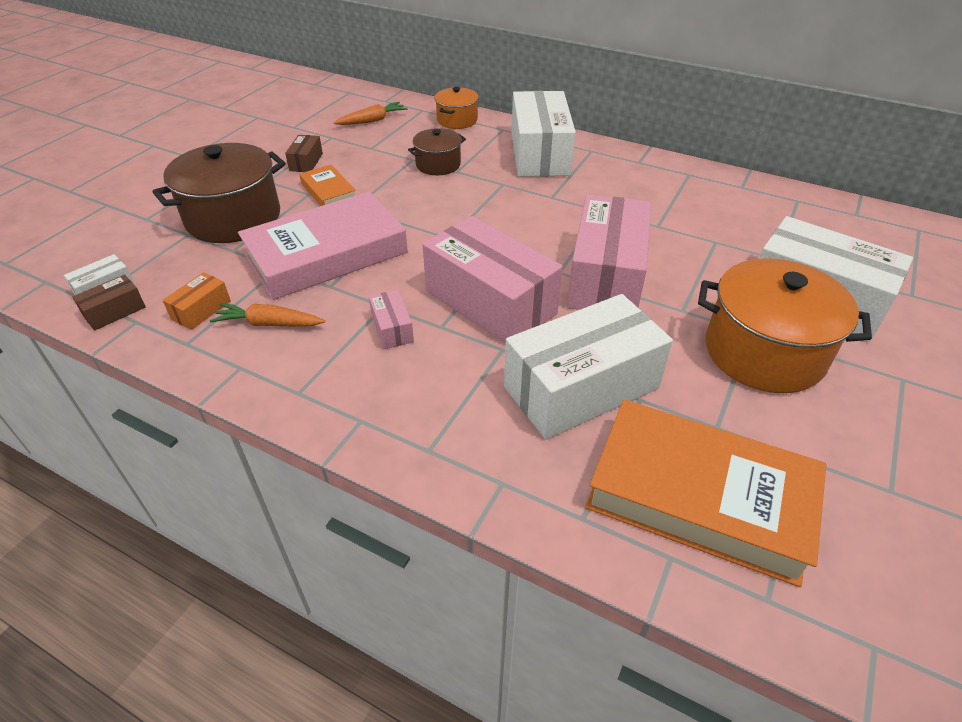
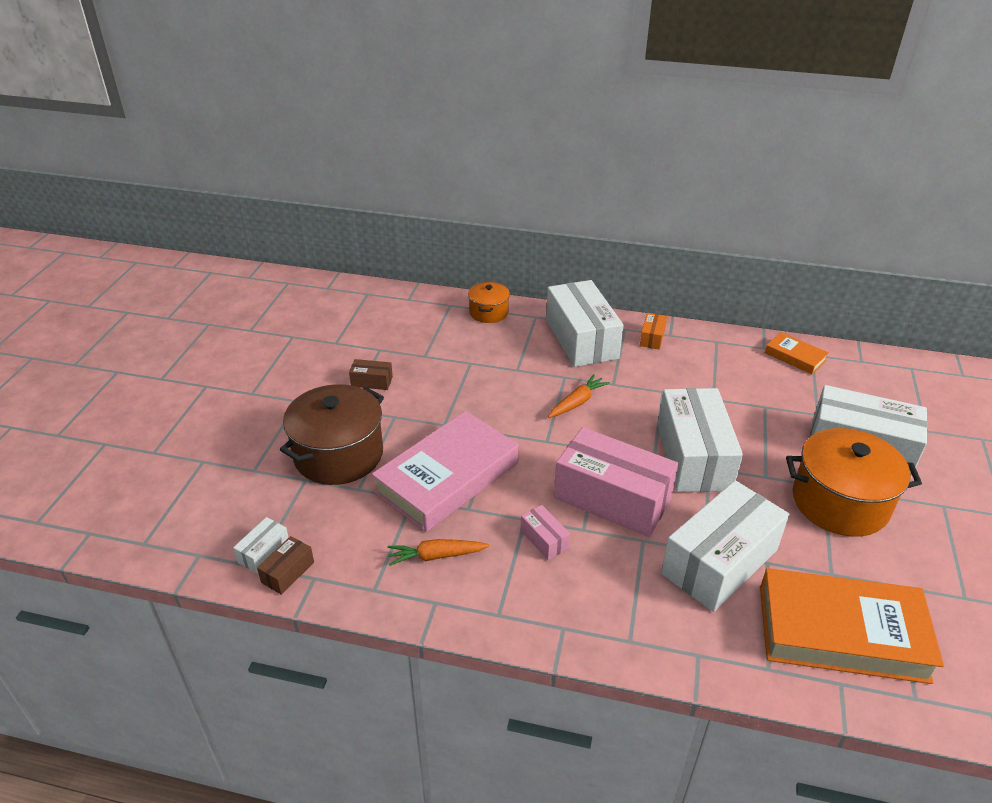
camera: 15 degrees left, 5 degrees down
orange box [162,272,231,330] -> orange box moved to [640,313,667,350]
brown box [285,135,323,172] -> brown box turned 75 degrees counterclockwise [349,359,393,390]
orange book [299,165,356,206] -> orange book moved to [765,332,828,374]
orange carrot [334,102,408,125] -> orange carrot moved to [548,374,610,418]
brown pot [408,128,466,175] -> none
pink box [567,194,652,310] -> white box [657,388,743,492]

